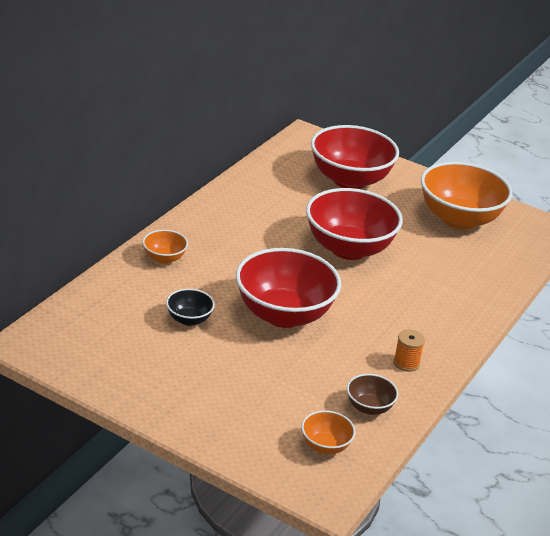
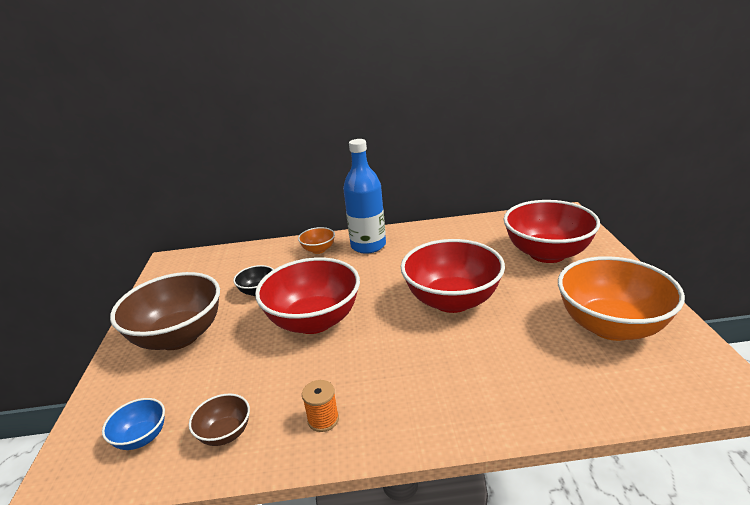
camera: 60 degrees right, 5 degrees down
orange bowl [301,410,355,454] -> blue bowl [102,398,165,450]
none -> brown bowl [110,272,220,350]
none -> blue bottle [343,139,386,254]

